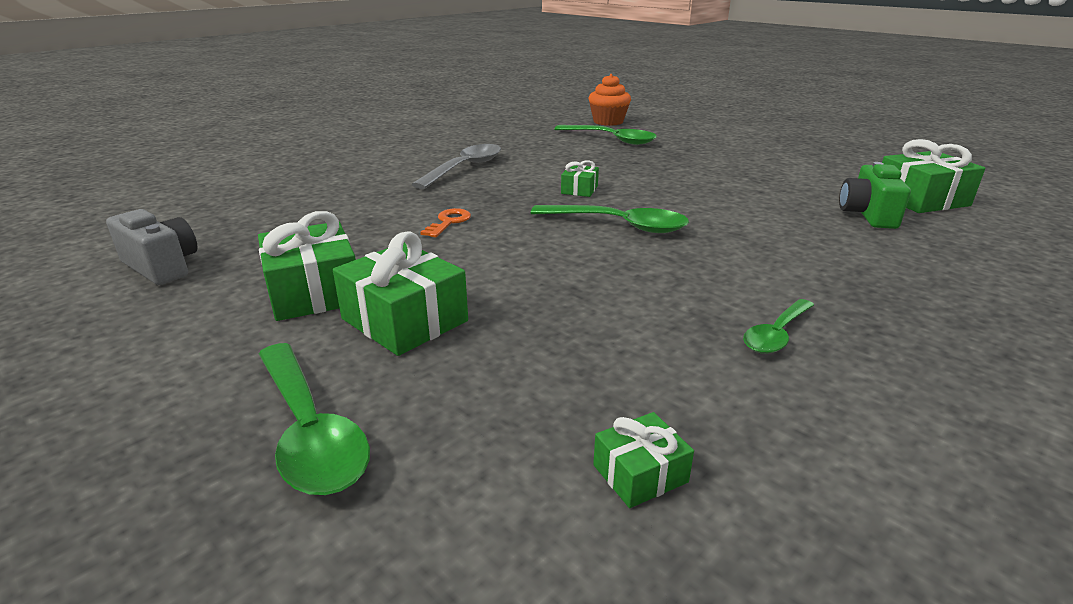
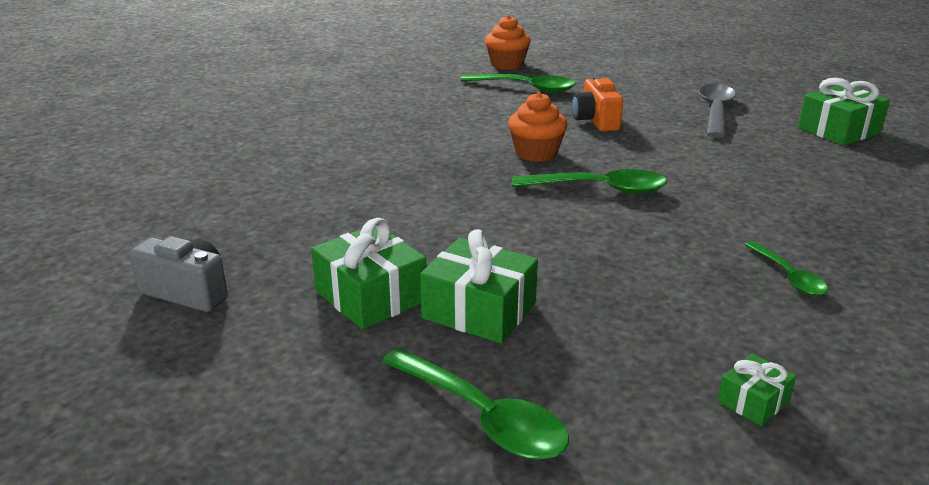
camera: 15 degrees left, 0 degrees up
grey spoon [411,144,501,189] -> grey spoon moved to [699,84,736,138]
orange key [420,208,471,237] -> none
green gift [561,160,599,197] -> orange cupcake [508,92,567,162]
green spoon [743,299,814,354] -> green spoon turned 45 degrees counterclockwise [745,241,828,296]
green camera [839,162,911,229] -> none
none -> orange camera [572,76,623,132]

